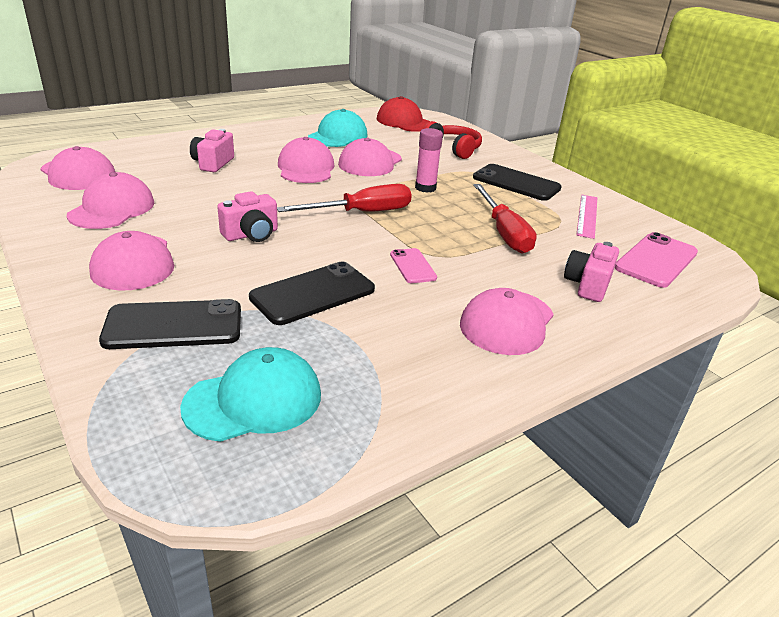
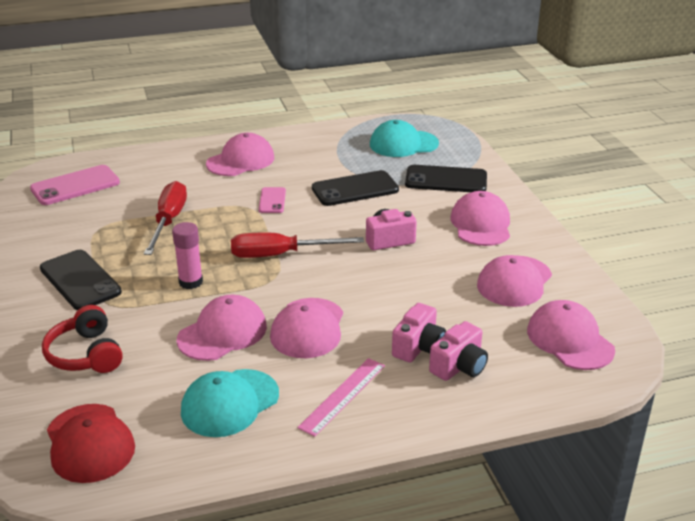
camera: 160 degrees left, 0 degrees up
pink camera [564,242,619,302] -> pink camera moved to [429,321,488,381]
pink ruler [576,195,597,239] -> pink ruler moved to [297,358,385,437]

